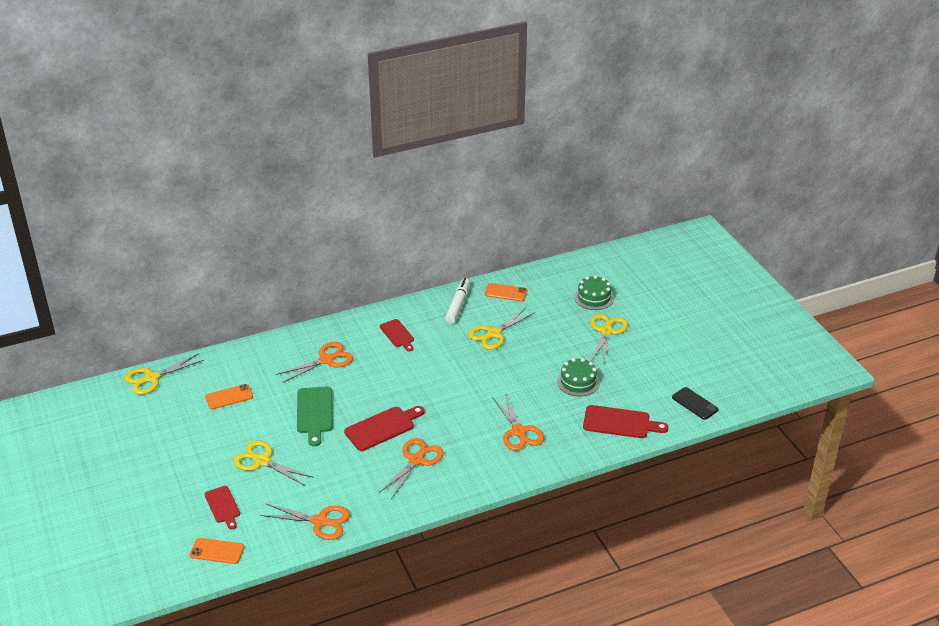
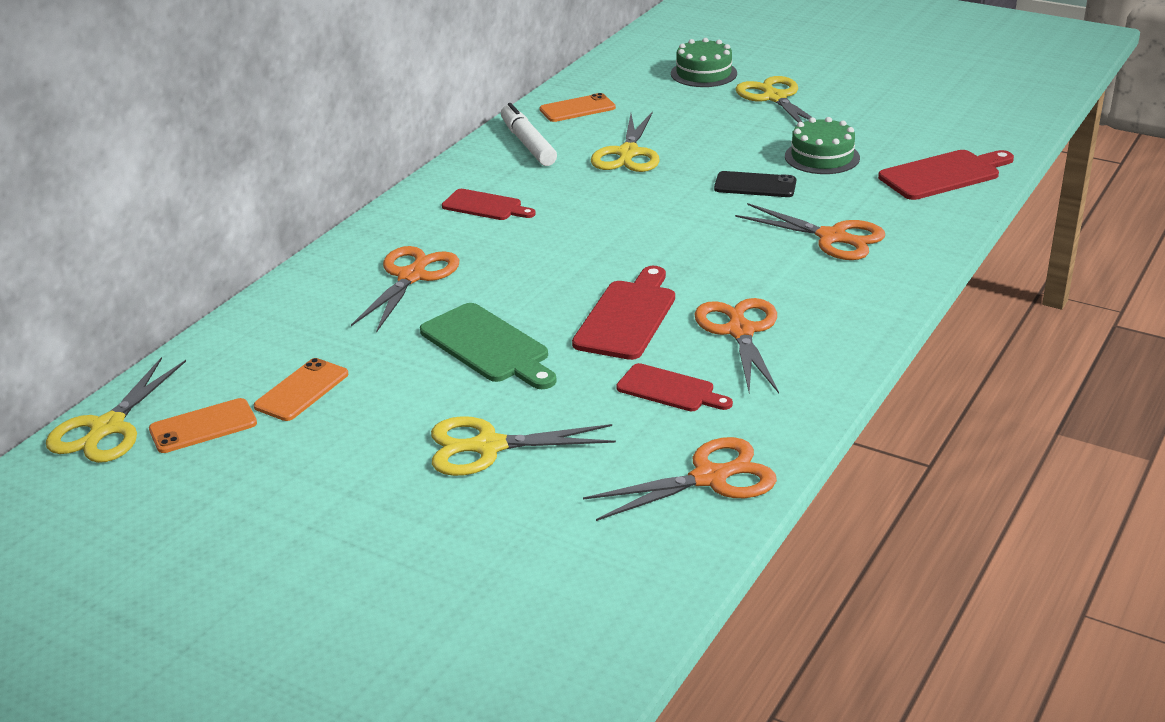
camera: 35 degrees left, 5 degrees down
orange phone [190,538,244,564] -> orange phone moved to [149,398,257,453]
red cutting board [205,486,240,530] -> red cutting board moved to [616,363,733,411]
black phone [672,387,718,420] -> black phone moved to [714,171,796,197]

